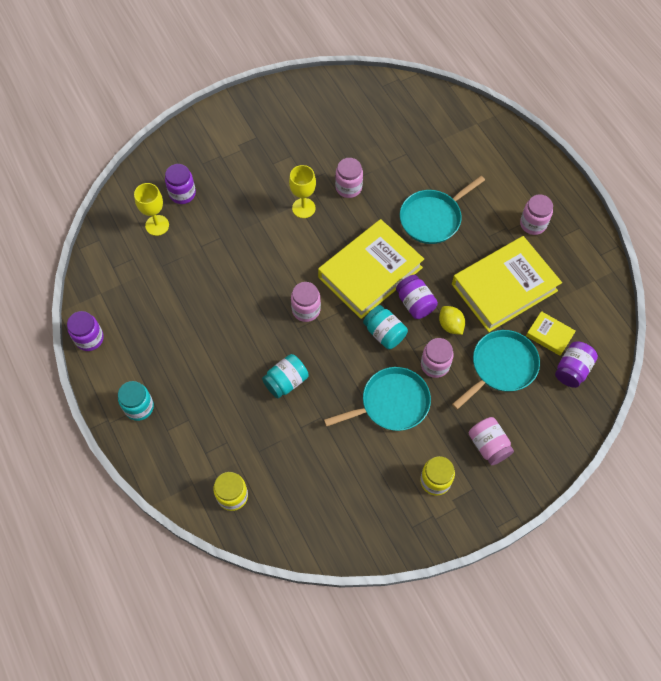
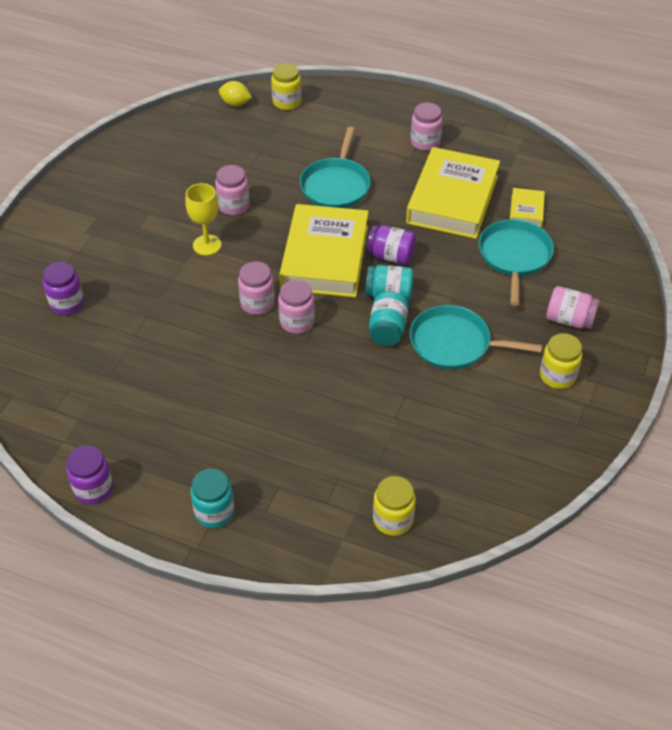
camera: 40 degrees left, 15 degrees down
yellow goblet [134,183,169,236] -> none
turquoise jar [262,354,309,398] -> turquoise jar moved to [369,291,408,346]
turquoise pan [324,367,431,431] -> turquoise pan turned 105 degrees counterclockwise [410,305,542,370]
pink jar [421,338,454,378] -> pink jar moved to [238,261,275,315]
yellow lemon [439,306,465,335] -> yellow lemon moved to [219,81,252,106]
yellow book [526,311,576,356] -> yellow book turned 75 degrees counterclockwise [510,188,545,227]
purple jar [555,341,598,388] -> none
none -> yellow jar [271,63,301,110]

